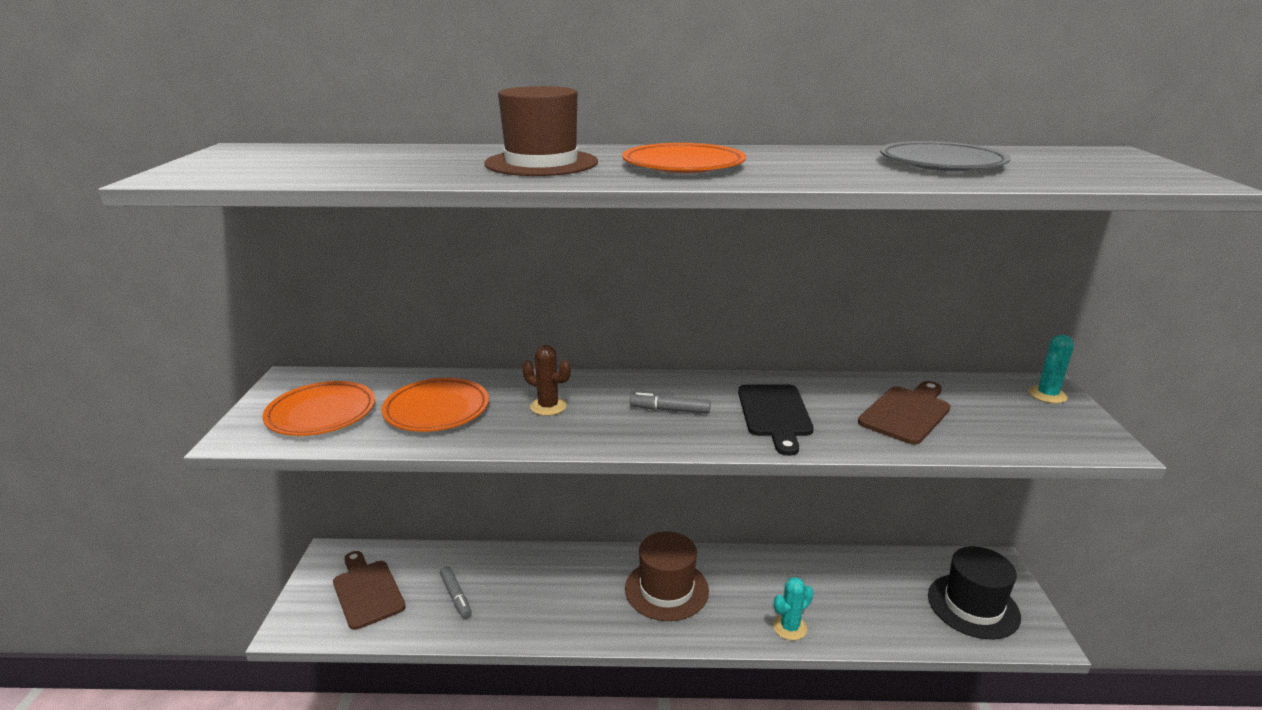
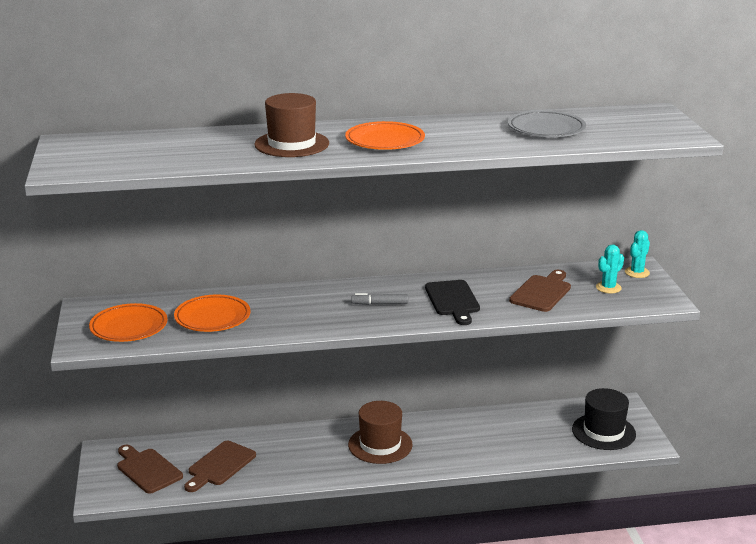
camera: 10 degrees left, 0 degrees up
grey marker [440,566,472,619] -> brown cutting board [184,441,256,492]
brown cactus [522,345,571,416] -> none
turquoise cactus [773,577,814,640] -> turquoise cactus moved to [596,244,624,294]

